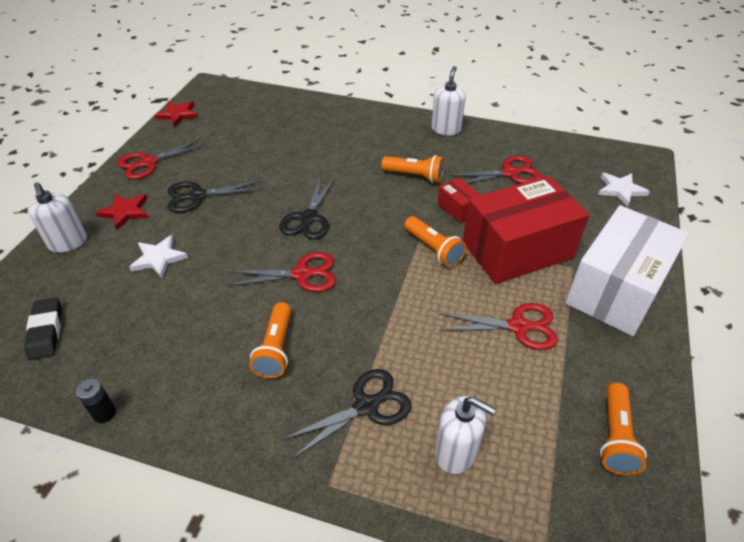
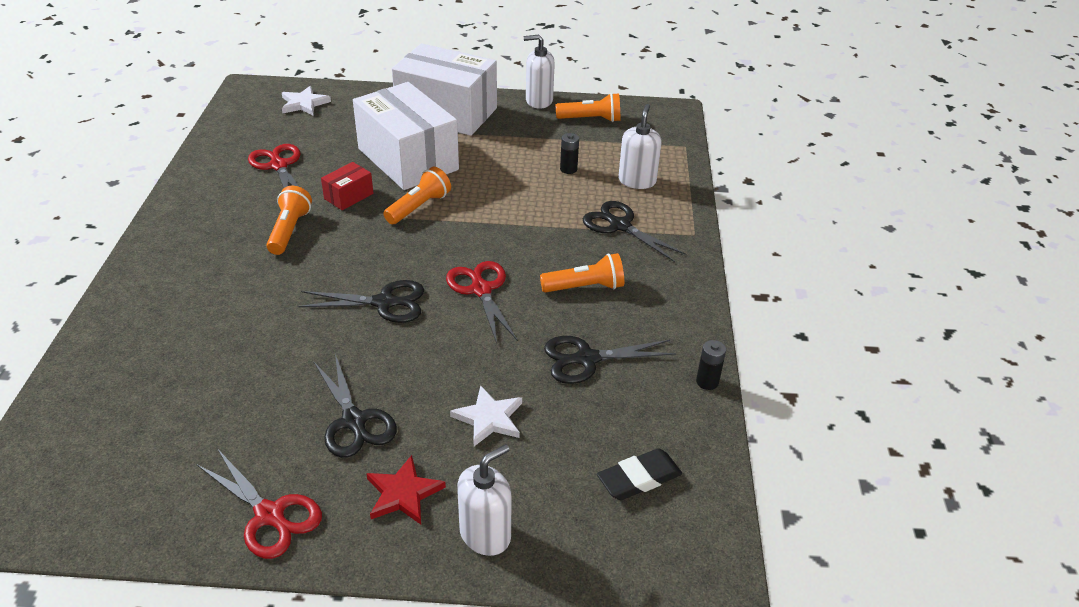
camera: 105 degrees left, 5 degrees down
red star [155,101,198,127] -> none
white soap dispenser [431,66,465,136] -> white soap dispenser moved to [524,35,555,109]
red scissors [439,303,558,350] -> none
red box [463,176,589,284] -> white box [353,82,459,190]
none -> black scissors [544,336,677,384]
none -> black battery [560,133,579,174]

